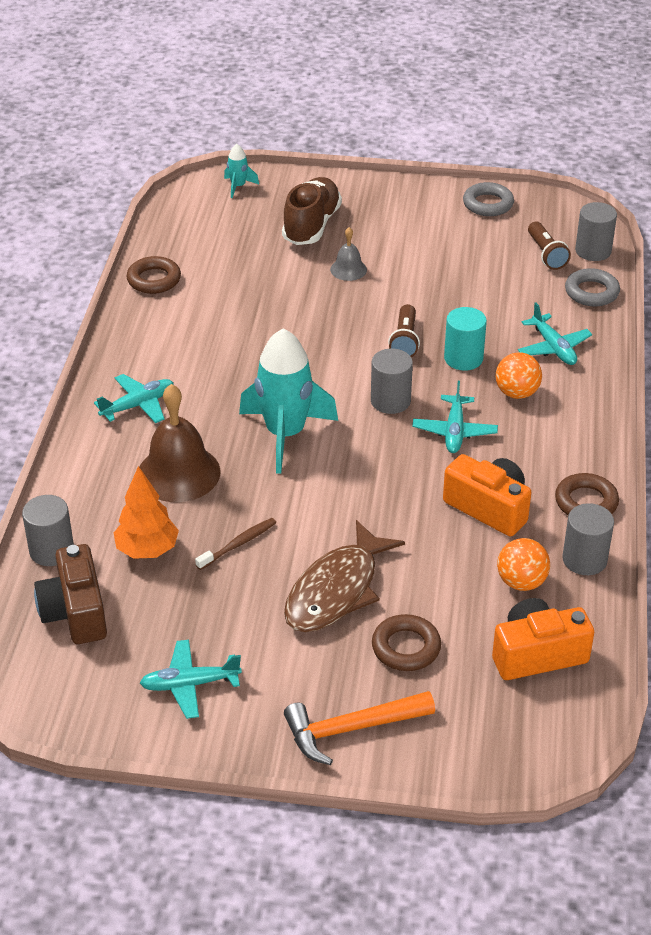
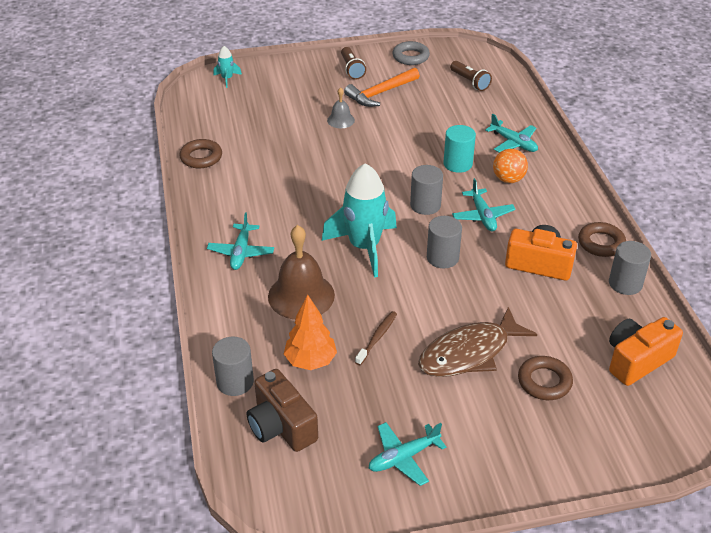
camera: 20 degrees left, 0 degrees up
turquoise plane [94,374,174,423] -> turquoise plane turned 150 degrees clockwise [207,212,274,270]
brown shoe [282,177,342,245] -> none
brown fish [284,520,405,632] -> brown fish turned 45 degrees clockwise [418,307,537,377]
orange hammer [284,691,435,765] -> orange hammer moved to [344,68,420,107]
brown flashlight [388,304,420,357] -> brown flashlight moved to [341,47,366,80]
orange ball [497,538,550,591] -> none
grey ring [565,268,620,306] -> none
grey cylinder [575,202,617,261] -> grey cylinder moved to [427,216,462,268]

